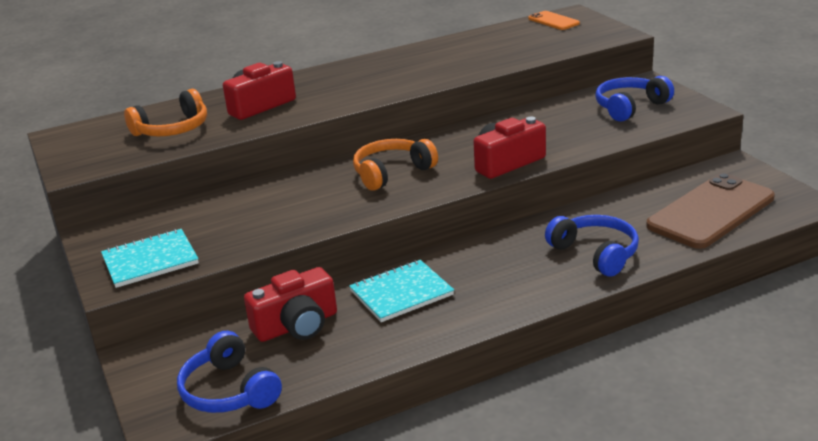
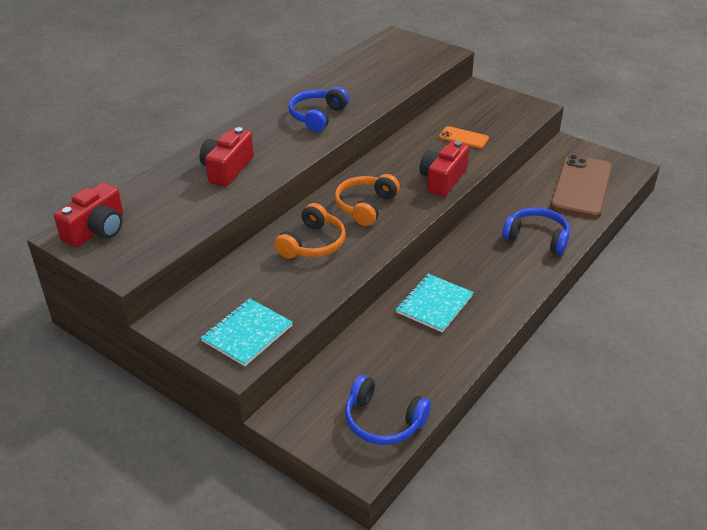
camera: 30 degrees left, 10 degrees up
orange headphones [124,89,207,136] -> orange headphones moved to [274,203,346,259]
red camera [244,267,337,342] -> red camera moved to [54,183,123,248]
orange phone [528,11,580,30] -> orange phone moved to [439,126,489,149]
blue headphones [595,76,674,122] -> blue headphones moved to [289,87,349,132]

